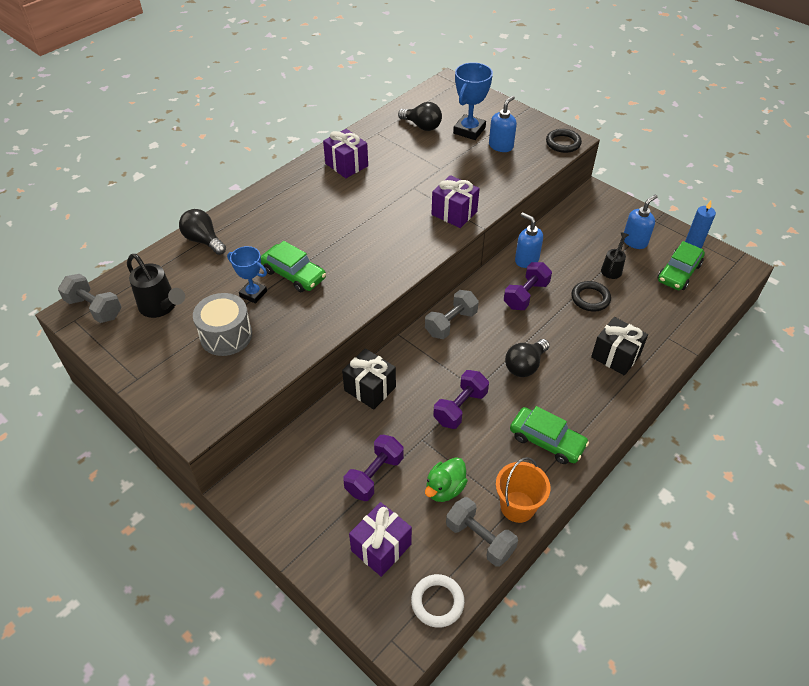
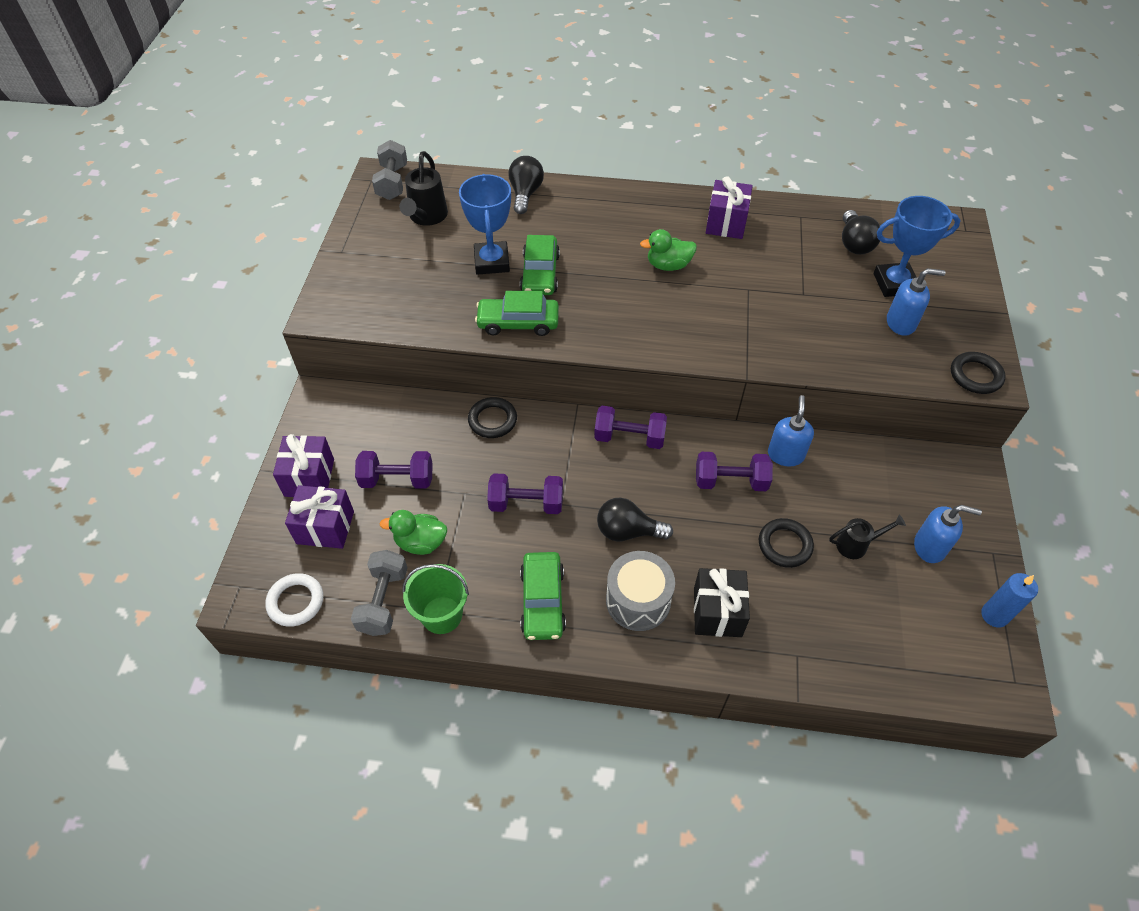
camera: 55 degrees right, 5 degrees up
grey drum [193,293,252,356] -> grey drum moved to [606,551,675,631]
blue trophy [227,246,267,304] -> blue trophy [459,174,511,275], size x1.53
black gift [342,348,396,410] -> black ring [468,397,517,438]
grey dumbbell [425,290,479,339] -> purple dumbbell [594,406,667,449]
purple gift [432,175,480,228] -> purple gift moved to [273,434,334,497]
orange bucket [496,457,550,523] -> green bucket [402,564,469,634]
green car [658,241,705,290] -> green car moved to [475,291,559,336]
none -> green duck [640,229,697,271]

